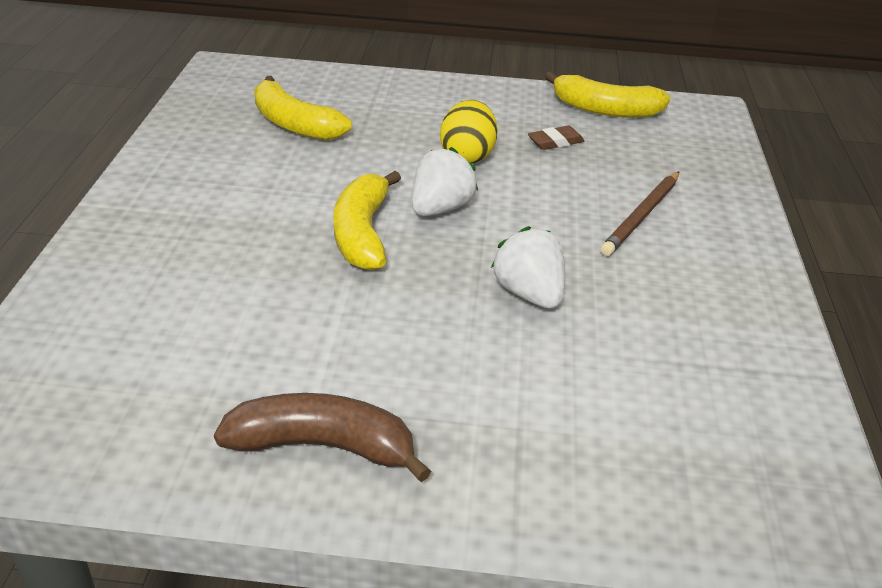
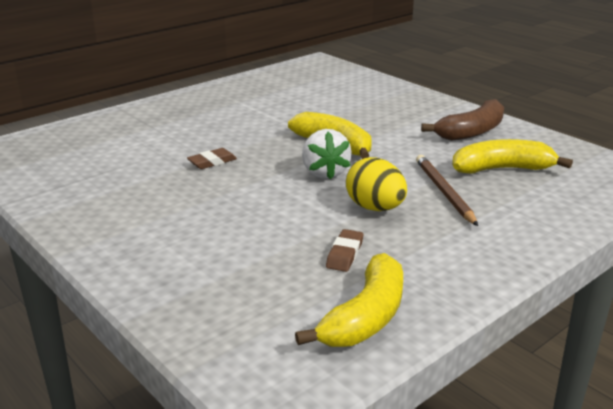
camera: 135 degrees right, 10 degrees down
brown banana [214,393,431,482] -> brown banana moved to [421,99,504,141]
white strawberry [491,226,565,309] -> brown eraser [187,148,237,169]
yellow banana [545,71,670,118] -> yellow banana turned 150 degrees clockwise [295,253,403,347]
brown pencil [600,172,679,256] -> brown pencil moved to [416,155,478,226]

